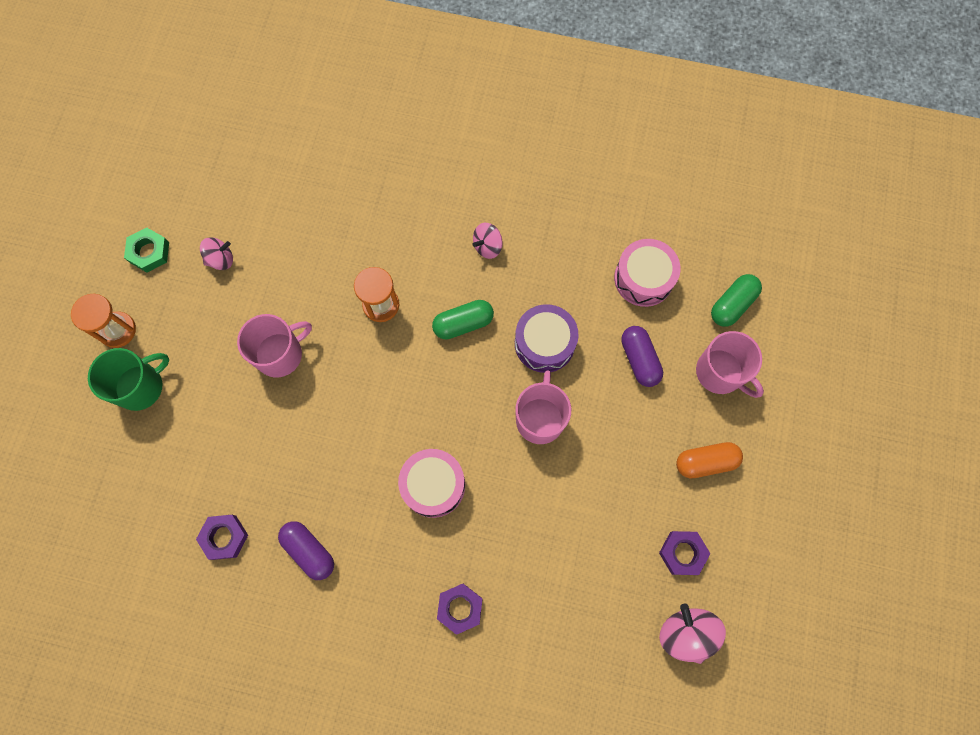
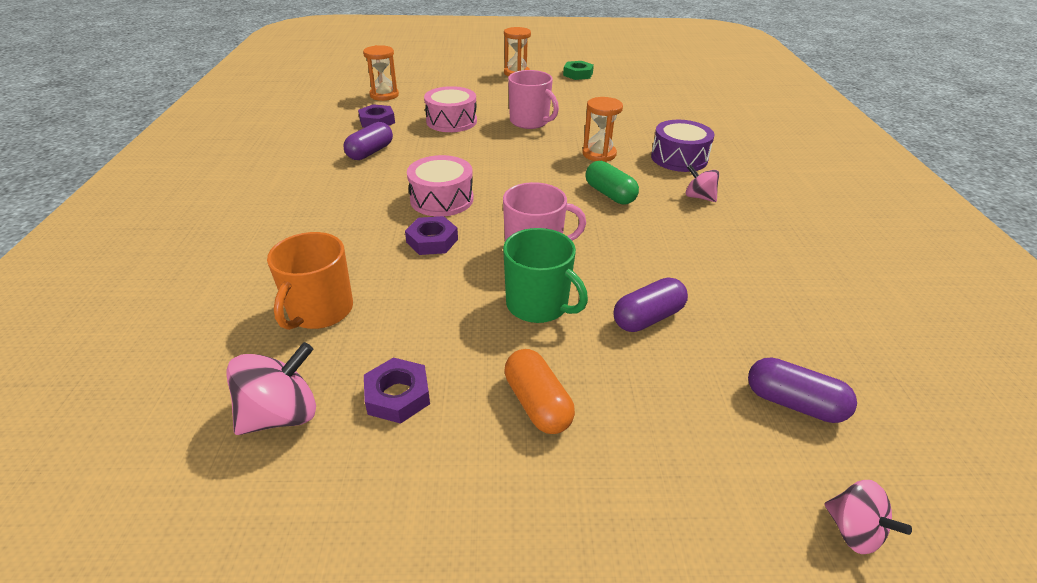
camera: 75 degrees right, 35 degrees down
green mug [88,348,169,411] -> green mug moved to [503,228,588,323]
pink spinning top [200,237,233,270] -> pink spinning top moved to [824,480,912,554]
purple nut [437,584,483,635] -> purple nut moved to [405,216,458,255]
purple drum [515,304,578,373] -> purple drum moved to [651,120,715,172]
pink drum [614,239,681,307] -> pink drum moved to [424,86,477,132]
pink mug [696,331,764,398] -> none
green capsule [711,274,762,327] -> purple capsule [748,357,857,423]
none -> orange mug [267,232,353,330]
none -> orange hourglass [363,45,399,101]

